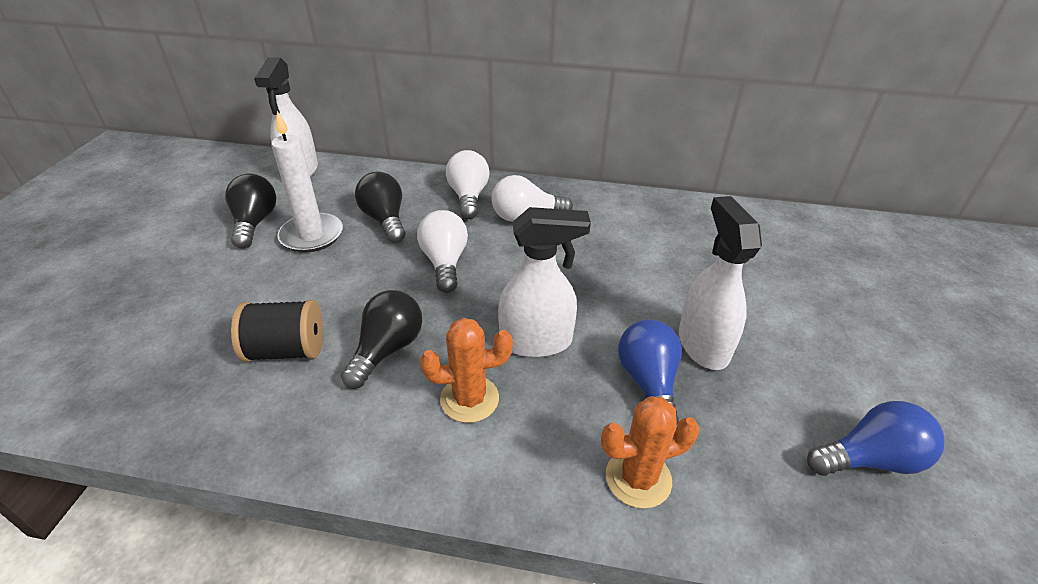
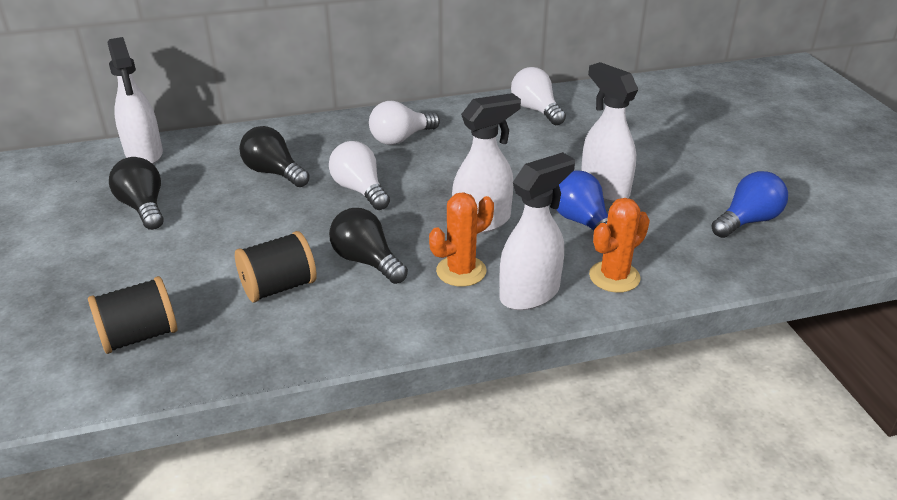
camera: 25 degrees left, 5 degrees down
white candle [271,111,343,253] -> none
black light bulb [341,290,422,389] -> black light bulb turned 45 degrees counterclockwise [329,208,408,284]
white light bulb [446,150,490,219] -> white light bulb moved to [511,67,566,125]
none -> black spool [88,276,178,354]
none -> white spray bottle [499,152,575,310]

